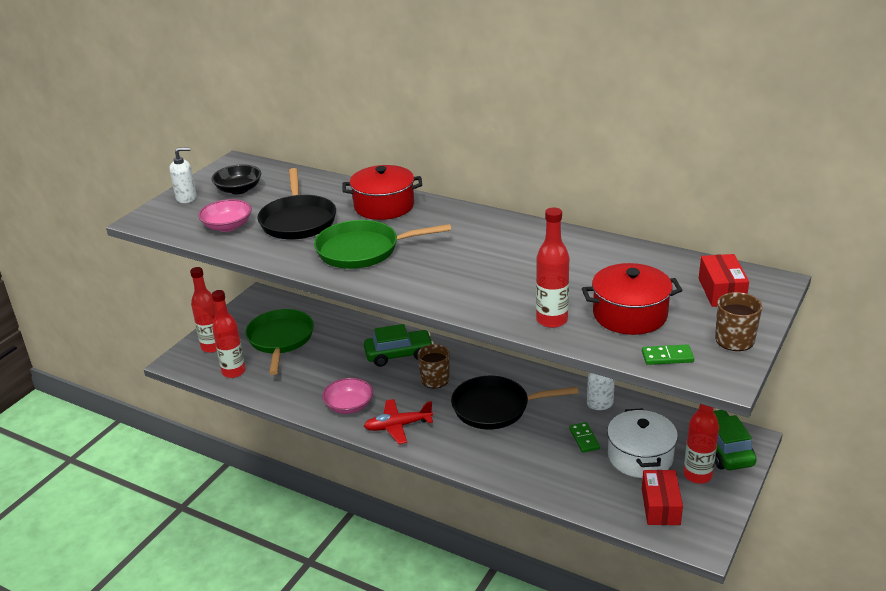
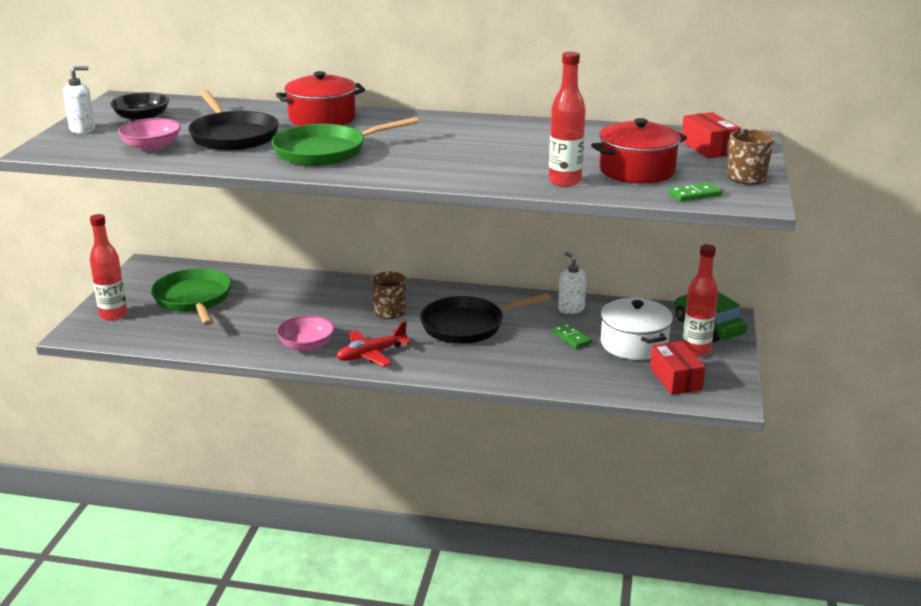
camera: 20 degrees left, 5 degrees down
red bottle [212,290,246,378] -> none
green car [364,324,434,367] -> none

